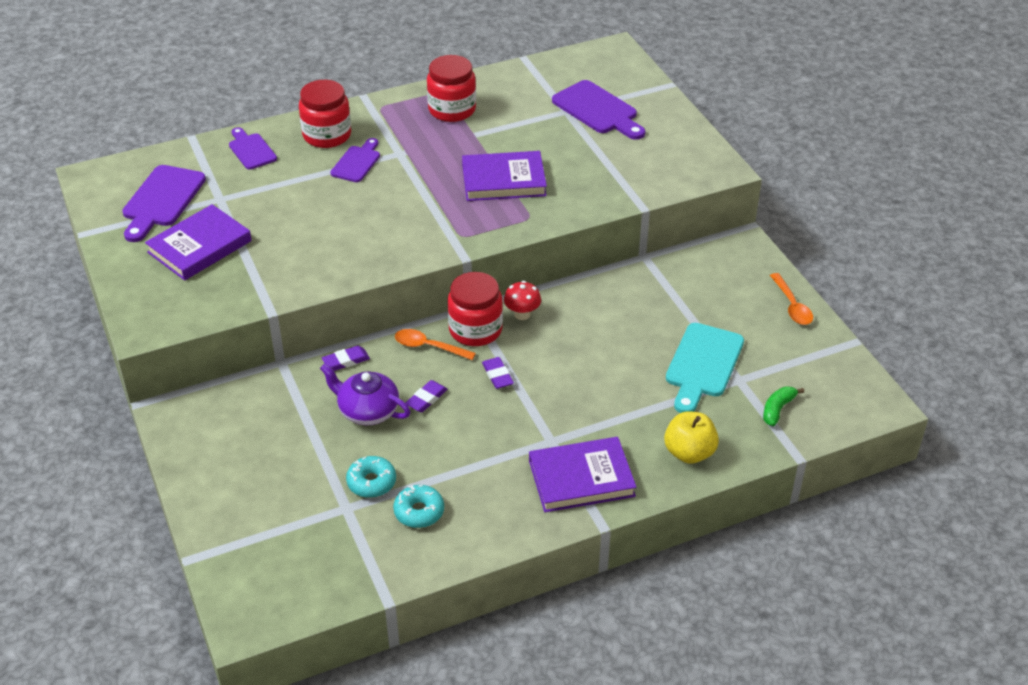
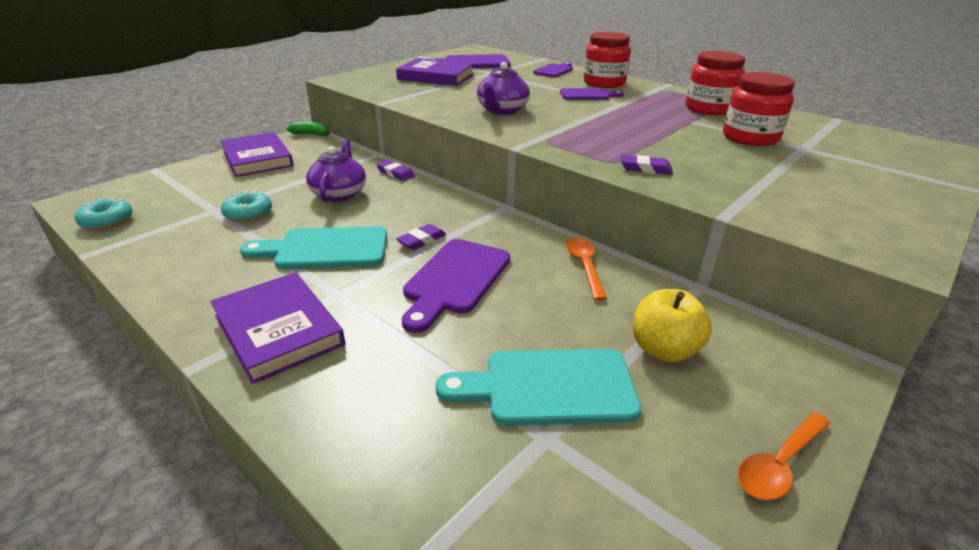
camera: 65 degrees right, 10 degrees down
turquoise donut [393,485,444,528] -> turquoise donut moved to [75,197,133,230]
orange spoon [395,329,476,360] -> orange spoon moved to [566,238,607,301]
purple eraser [405,380,448,412] -> purple eraser moved to [621,155,673,175]
red jar [448,272,503,346] -> red jar moved to [723,72,795,146]
purple book [462,151,547,201] -> purple book moved to [221,132,294,177]
red mushroom [504,281,541,320] -> none
purple cutting board [552,80,645,140] -> purple cutting board moved to [402,239,510,333]
yellow apple [664,411,719,464] -> yellow apple moved to [633,289,712,362]
green banana [763,387,804,426] -> green banana moved to [287,121,330,136]
none -> turquoise cutting board [240,226,387,269]
none -> purple teapot [477,62,530,115]

